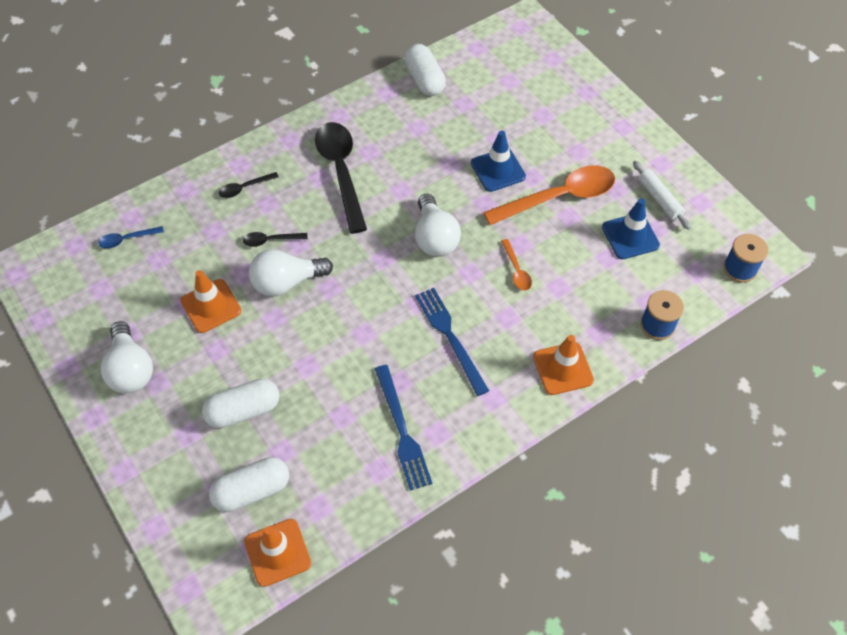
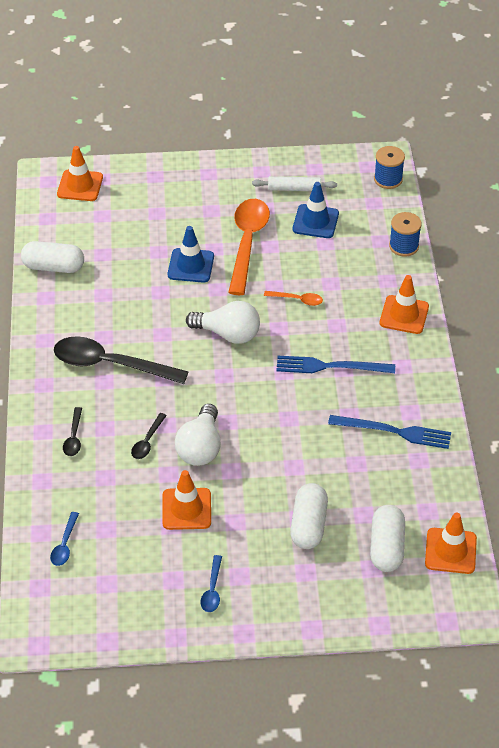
camera: 60 degrees left, 10 degrees down
white light bulb [101,321,153,393] -> blue spoon [200,555,222,612]
none -> orange traffic cone [57,146,103,201]

